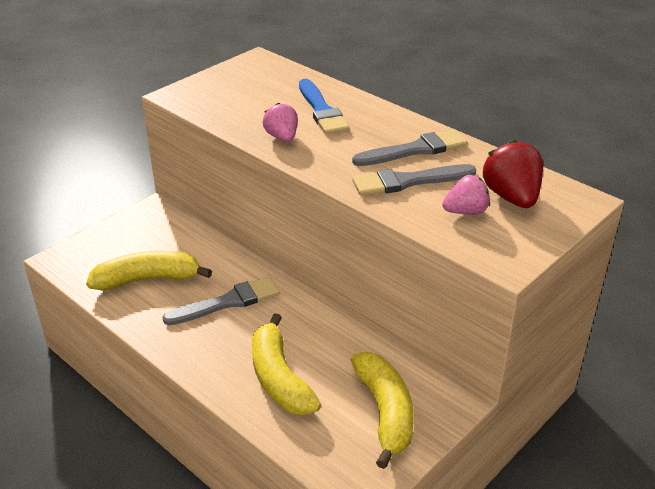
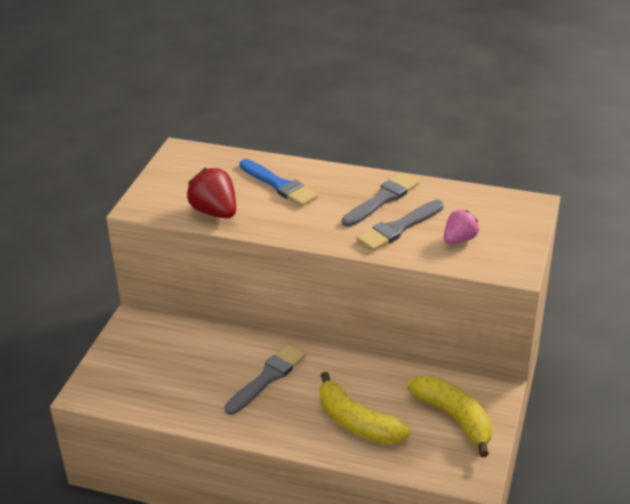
camera: 25 degrees left, 0 degrees up
yellow banana [86,251,212,290] -> none
pink strawberry [263,103,298,142] -> none
red strawberry [483,140,543,208] -> red strawberry moved to [187,168,236,218]

